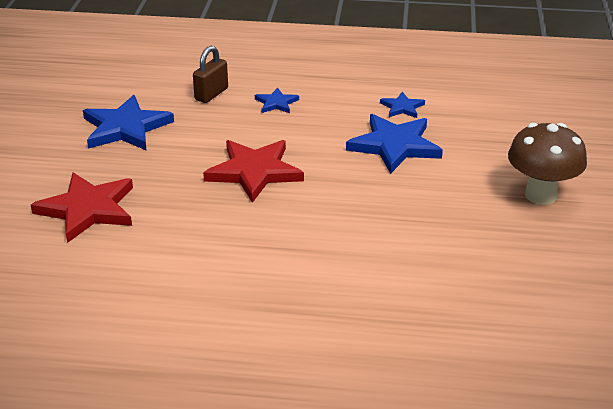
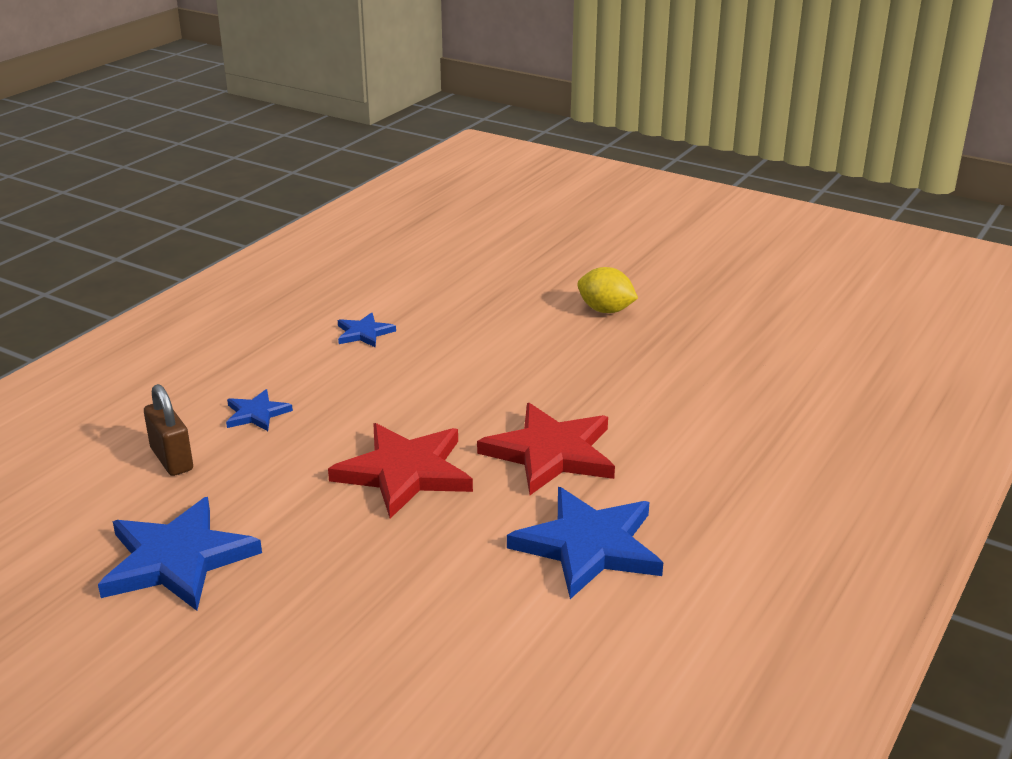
camera: 65 degrees left, 5 degrees down
red star [31,172,133,243] -> red star moved to [477,403,615,495]
blue star [346,114,443,174] -> blue star moved to [507,487,663,599]
brown mushroom [508,123,587,205] -> yellow lemon [577,267,638,313]

